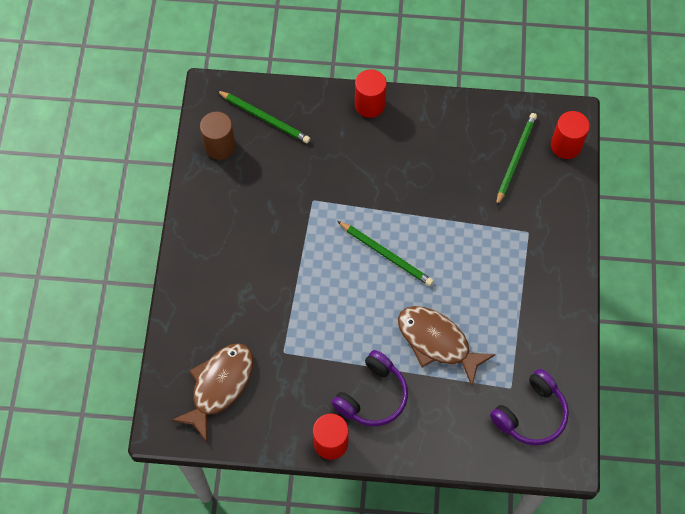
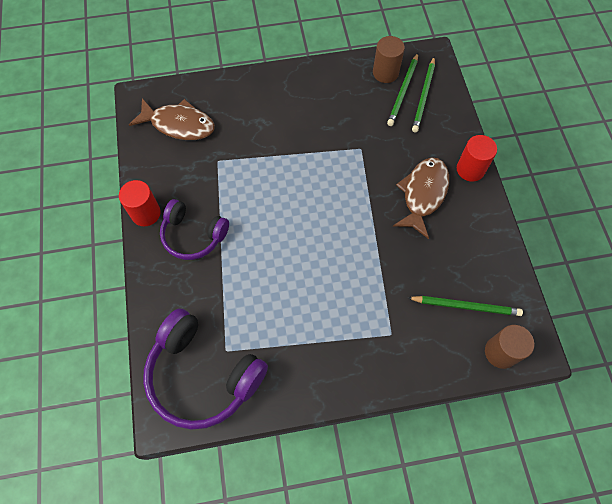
camera: 75 degrees right, 0 degrees up
green pencil [337,221,434,286] -> green pencil moved to [387,53,418,126]
brown fish [398,306,496,386] -> brown fish moved to [393,158,449,239]
purple headphones [490,369,569,446] -> purple headphones [143,308,268,430], size x1.57
red cylinder [551,111,590,159] -> brown cylinder [485,325,534,369]

